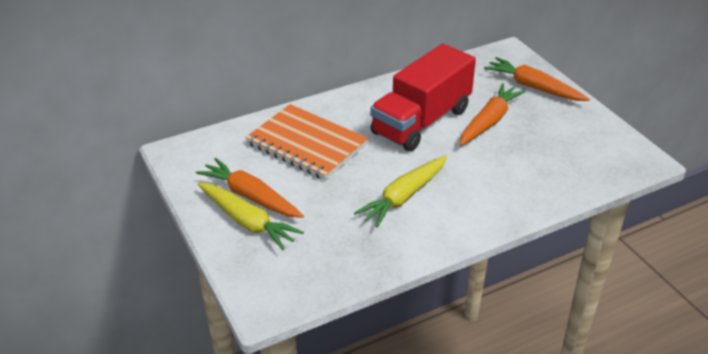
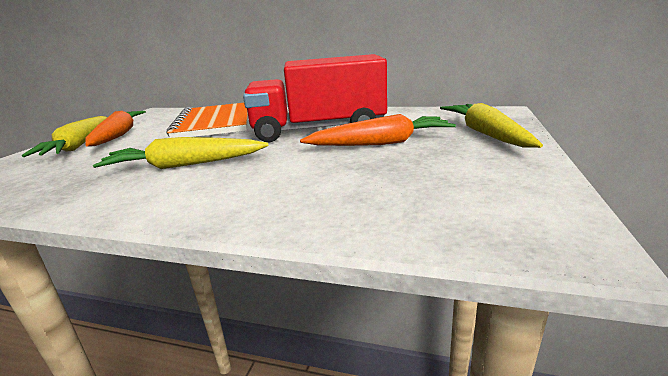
camera: 45 degrees right, 15 degrees down
orange carrot [484,57,590,101] -> yellow carrot [440,103,543,148]

